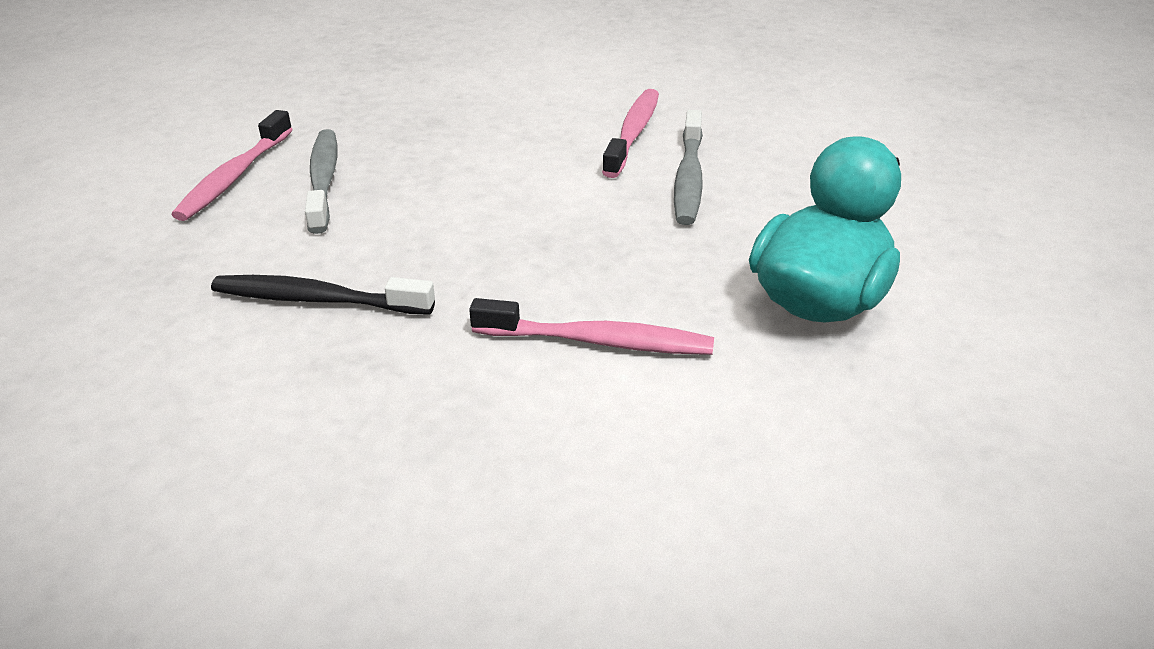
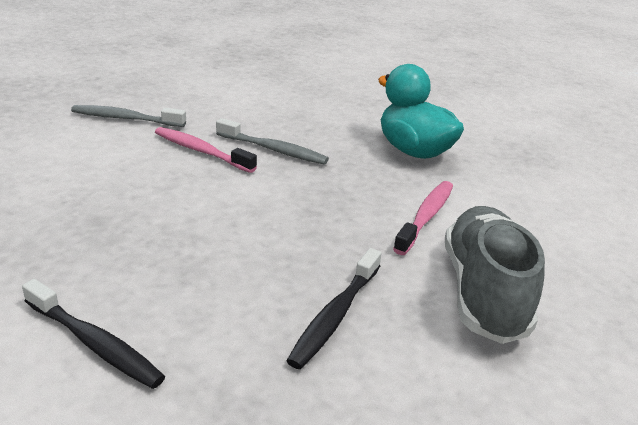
camera: 75 degrees left, 5 degrees down
pink toothbrush [171,110,293,221] -> black toothbrush [22,279,166,389]
grey toothbrush [305,129,337,234] -> grey toothbrush moved to [71,105,186,127]
none -> grey shoe [445,206,545,344]

